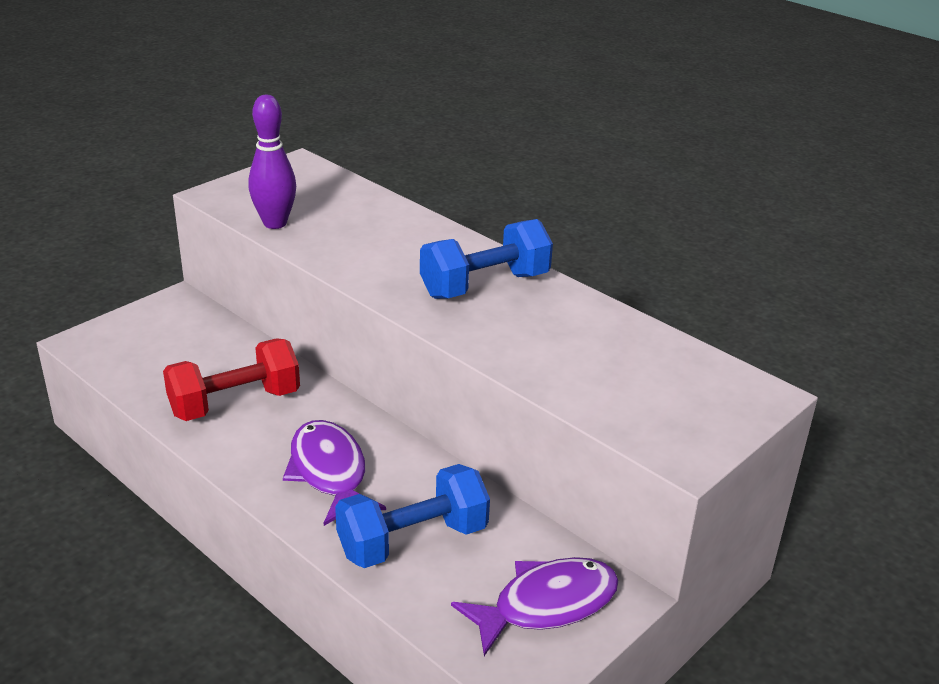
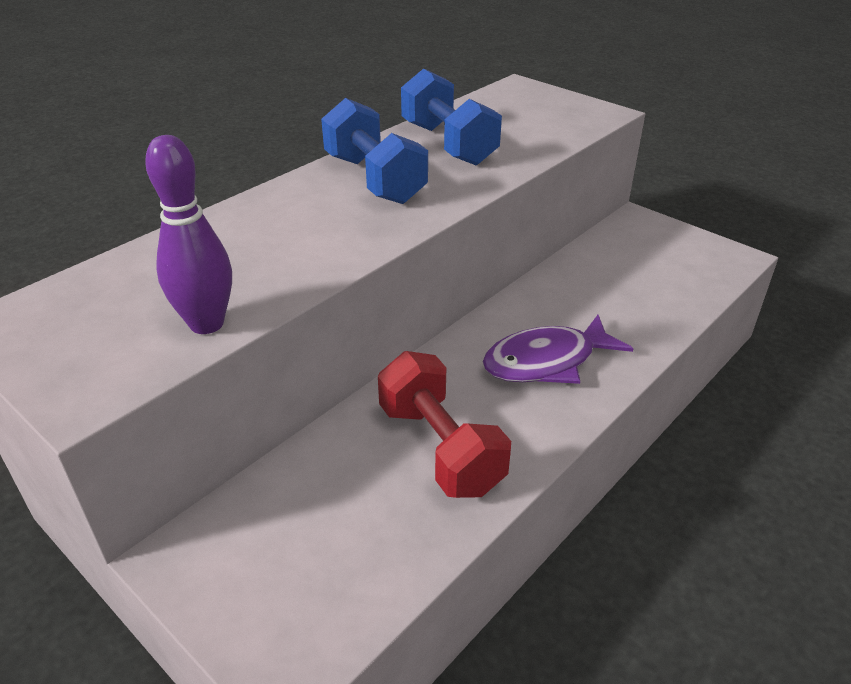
camera: 90 degrees left, 5 degrees up
blue dumbbell [335,464,490,568] -> blue dumbbell moved to [401,68,502,165]
purple fish [451,557,619,656] -> none

